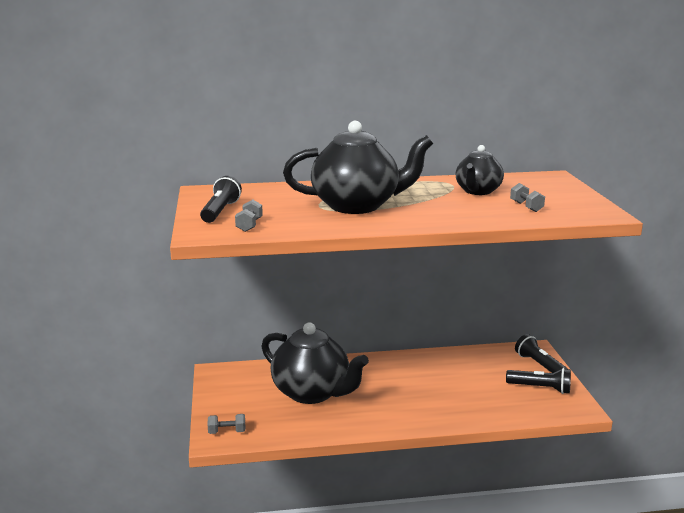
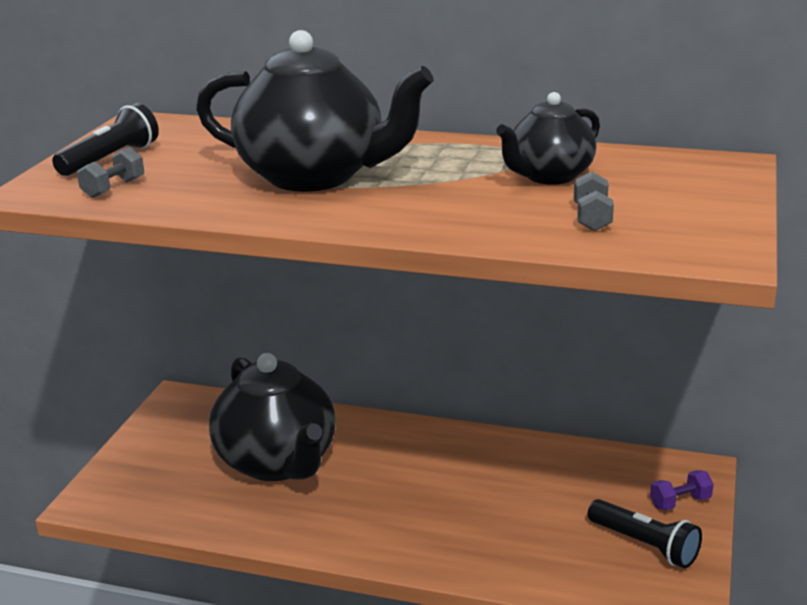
camera: 25 degrees right, 5 degrees up
grey dumbbell [208,414,245,434] -> none
black flashlight [515,334,568,373] -> purple dumbbell [650,470,714,510]

